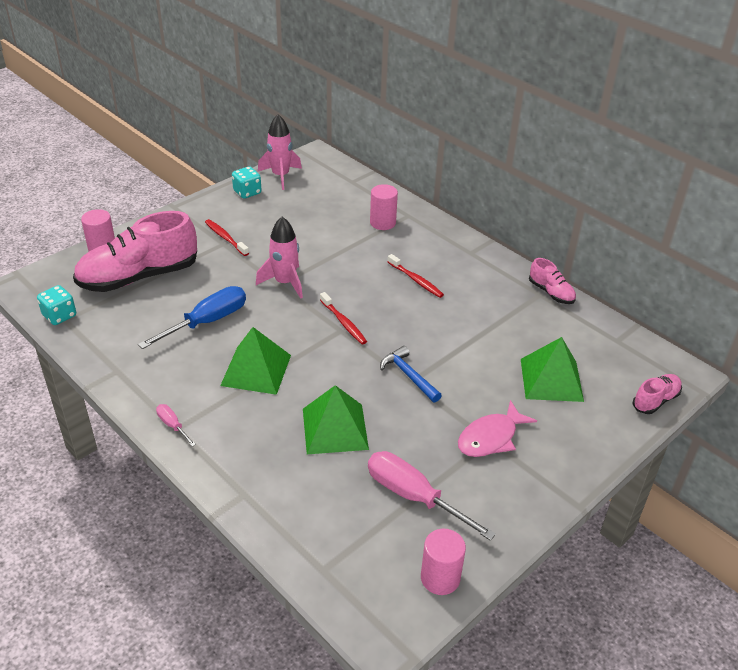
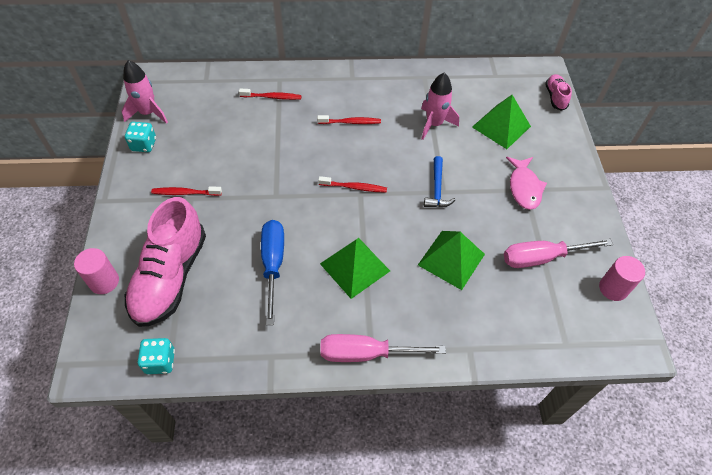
camera: 50 degrees left, 15 degrees up
pink screwdriver [156,404,196,447] -> pink screwdriver [320,334,446,362], size x2.09
pink rocket [256,217,303,299] -> pink rocket moved to [421,72,459,140]
pink cylinder [370,184,398,230] -> red toothbrush [239,89,301,100]
blue hammer [380,346,442,403] -> blue hammer turned 90 degrees counterclockwise [424,156,456,207]
pink shoe [529,258,576,304] -> none

